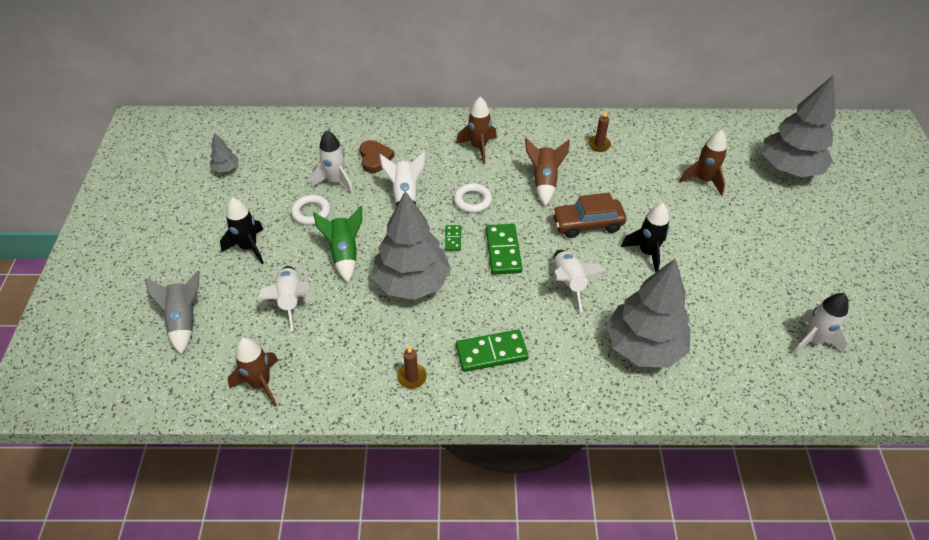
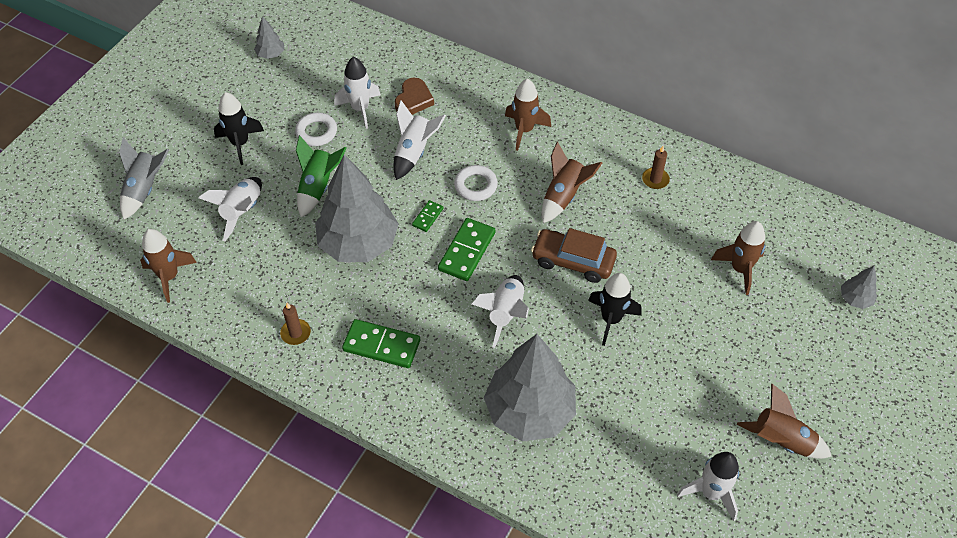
camera: 30 degrees right, 5 degrees up
grey tree [762,75,836,177] -> grey tree [841,266,877,309], size x0.42
none -> brown rocket [737,383,832,459]

